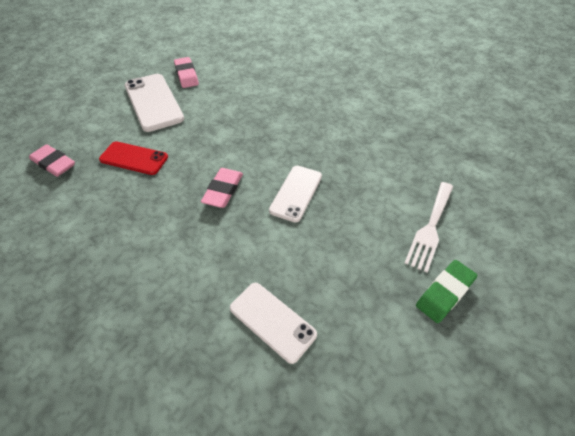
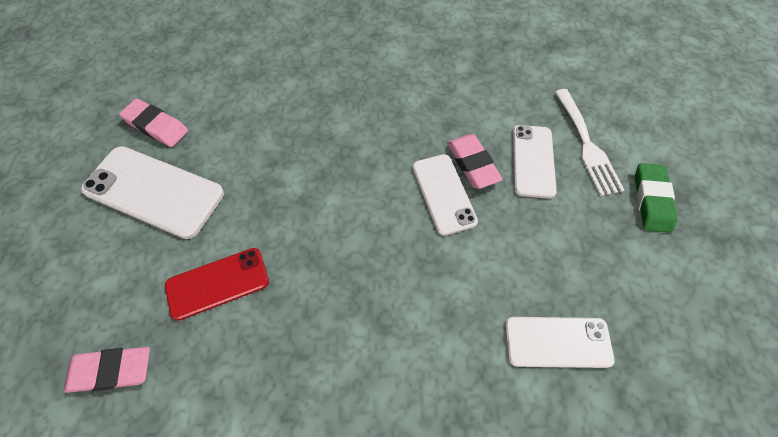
camera: 40 degrees left, 10 degrees up
pink eraser [201,168,243,208] -> pink eraser moved to [447,134,503,189]
none -> white phone [512,125,557,198]

